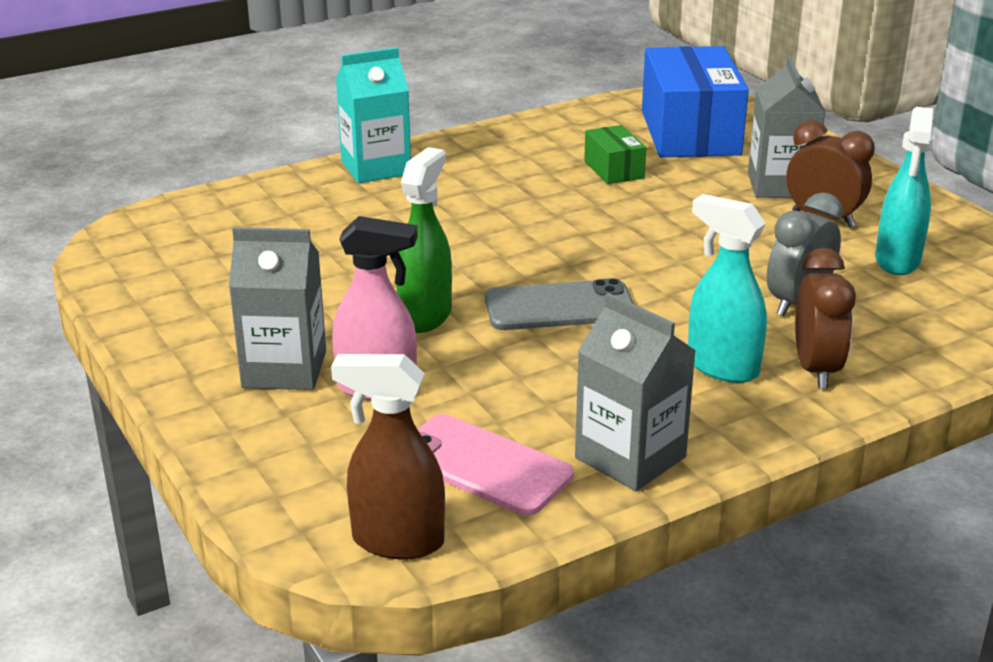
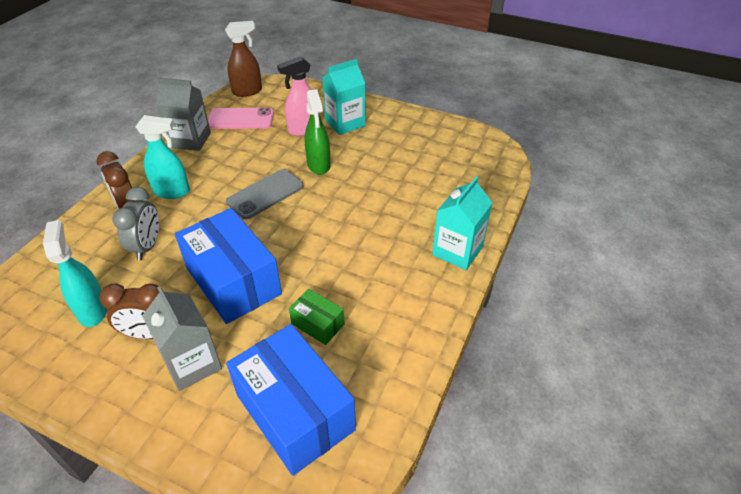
camera: 145 degrees right, 15 degrees up
grey carton [229,227,326,390] -> turquoise carton [322,59,366,135]
none -> blue box [175,208,282,324]

